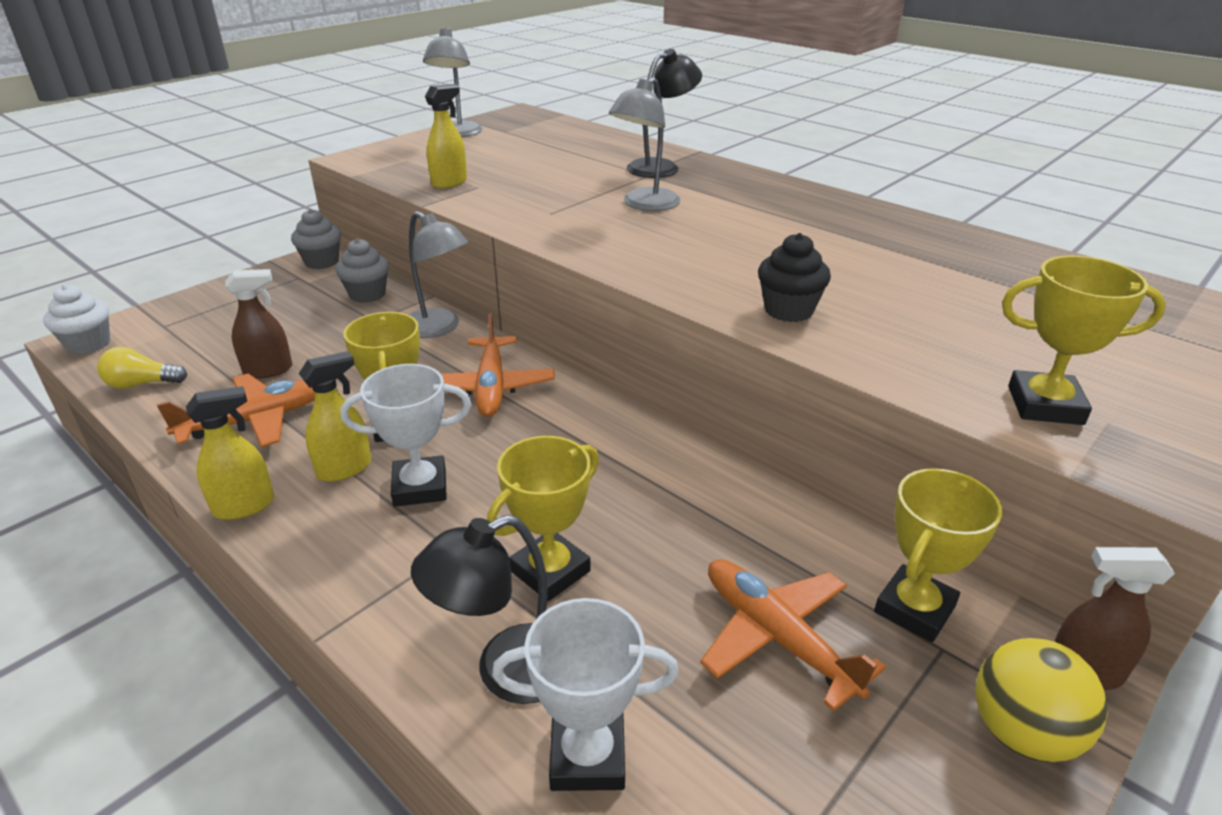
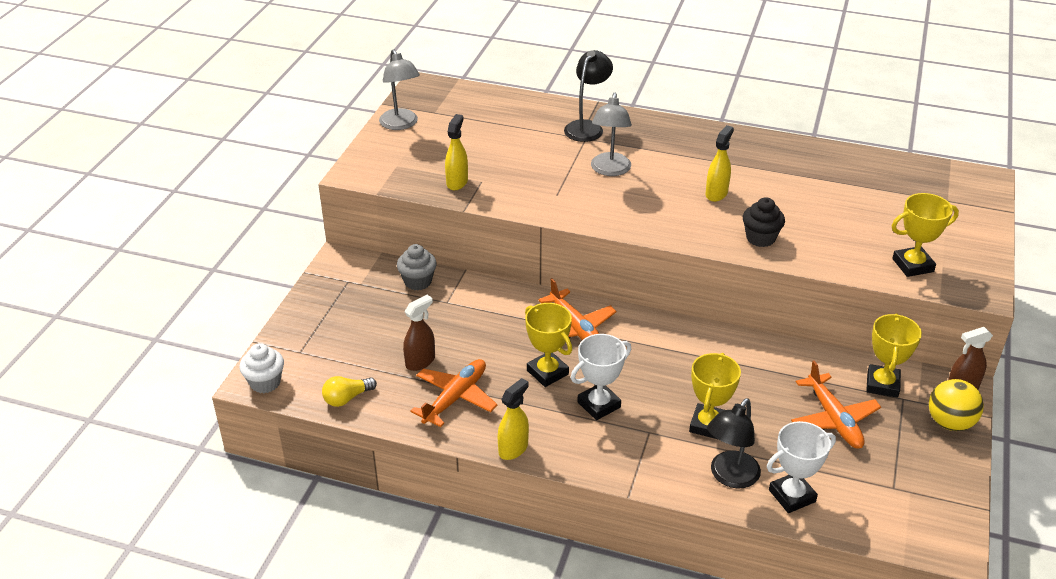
camera: 25 degrees left, 5 degrees up
grey cupcake [291,209,341,269] -> none
yellow spray bottle [299,351,371,482] -> yellow spray bottle moved to [706,125,734,202]
grey lamp [409,211,469,338] -> none
orange plane [700,559,886,712] -> orange plane turned 135 degrees counterclockwise [791,360,881,449]

